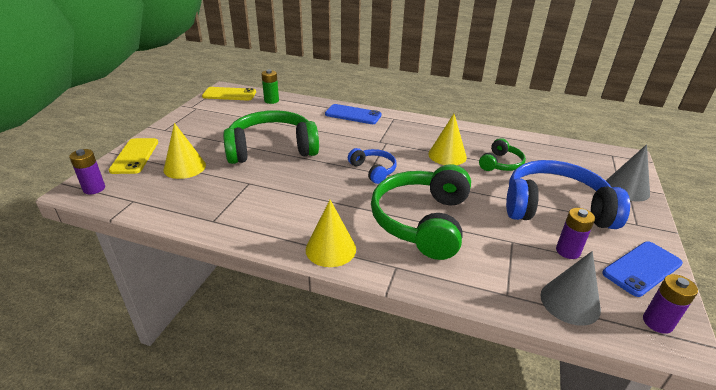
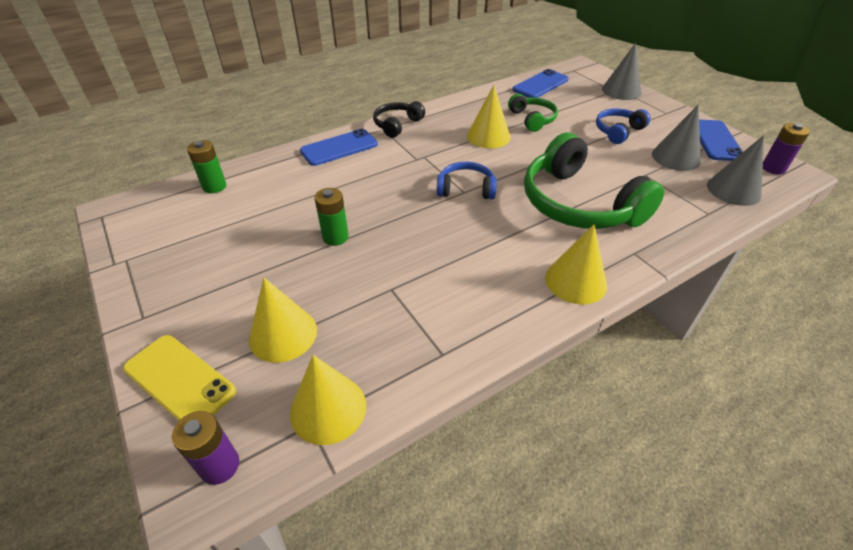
camera: 50 degrees left, 10 degrees up
yellow phone [202,87,256,101] -> none
green headphones [223,110,319,164] -> green battery [314,188,349,246]
blue headphones [506,160,630,229] -> blue headphones [596,108,651,144], size x0.50
purple battery [556,208,595,259] -> grey cone [652,104,701,171]
none -> yellow cone [290,355,366,445]
none -> black headphones [373,101,425,138]
none -> blue phone [512,69,569,98]

